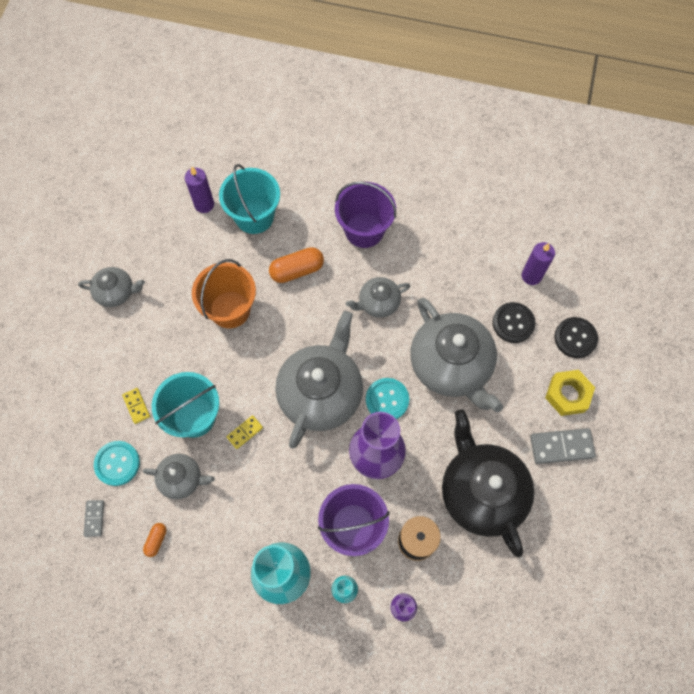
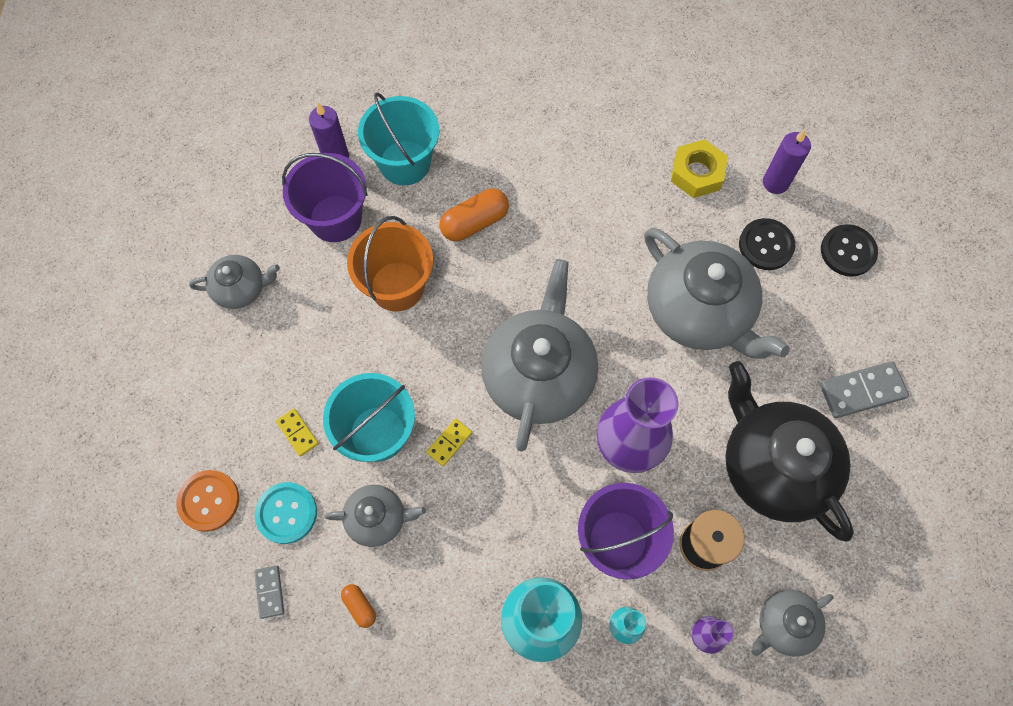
camera: 10 degrees left, 0 degrees up
orange capsule [143,523,167,557] -> orange capsule turned 45 degrees counterclockwise [341,584,376,628]
purple bucket [335,182,396,248] -> purple bucket moved to [282,153,368,242]
grey teapot [346,277,410,318] -> grey teapot moved to [751,590,834,657]
turquoise button [366,378,409,419] -> none
yellow nut [545,370,595,416] -> yellow nut moved to [671,139,728,198]
none -> orange button [176,470,239,532]

